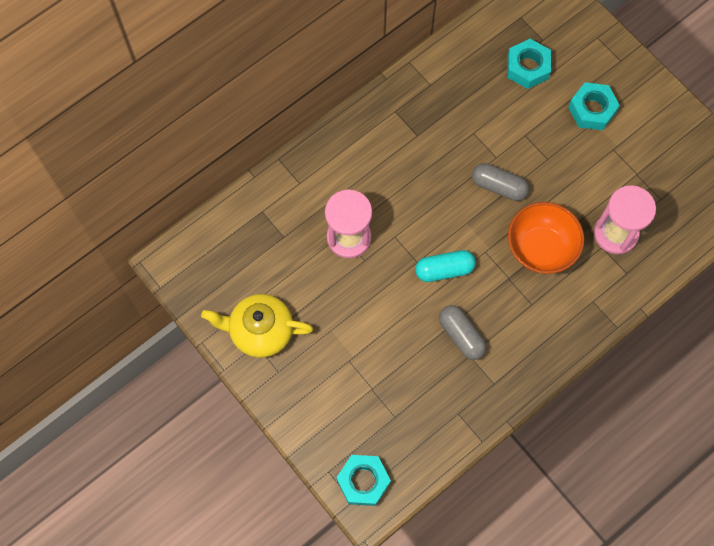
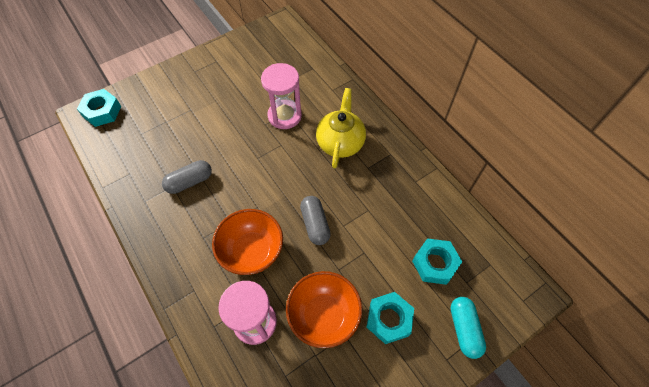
camera: 95 degrees right, 10 degrees down
yellow teapot [201,294,313,358] -> yellow teapot moved to [316,88,366,169]
turquoise capsule [415,250,476,282] -> turquoise capsule moved to [451,297,486,359]
grey capsule [472,163,529,201] -> grey capsule turned 45 degrees counterclockwise [300,196,331,245]
none -> orange bowl [286,271,362,348]

